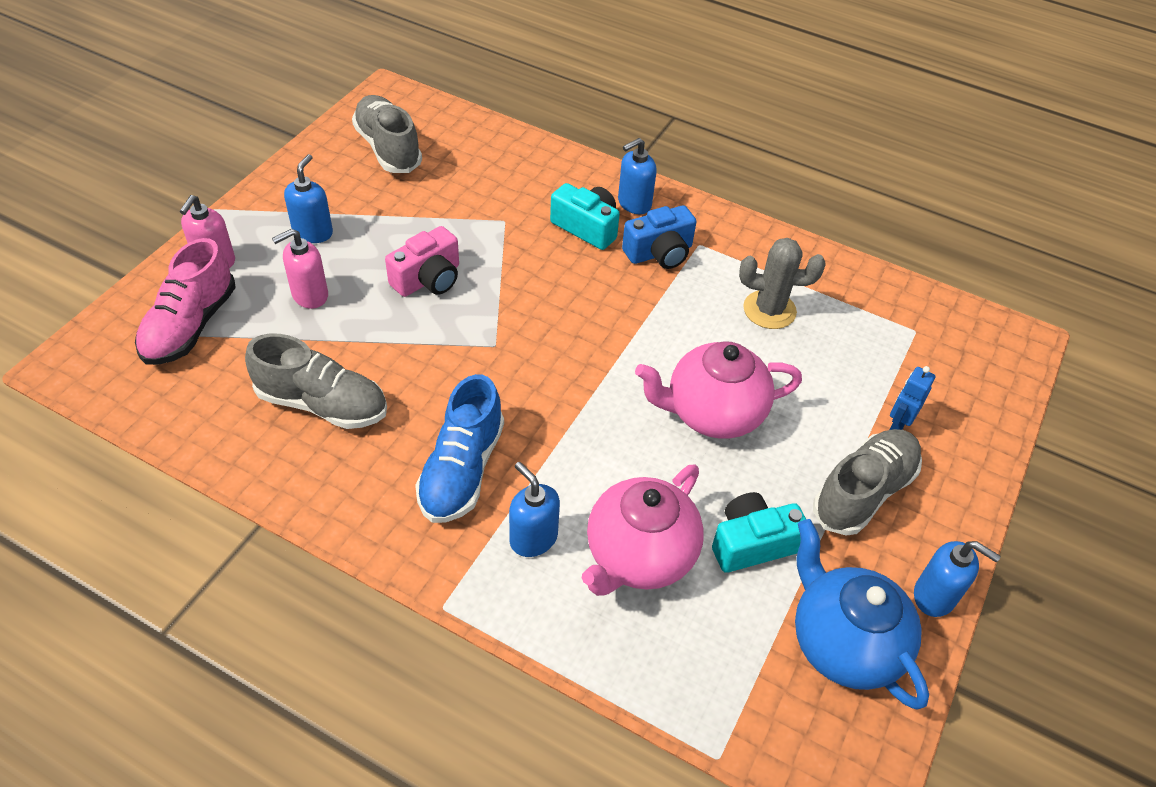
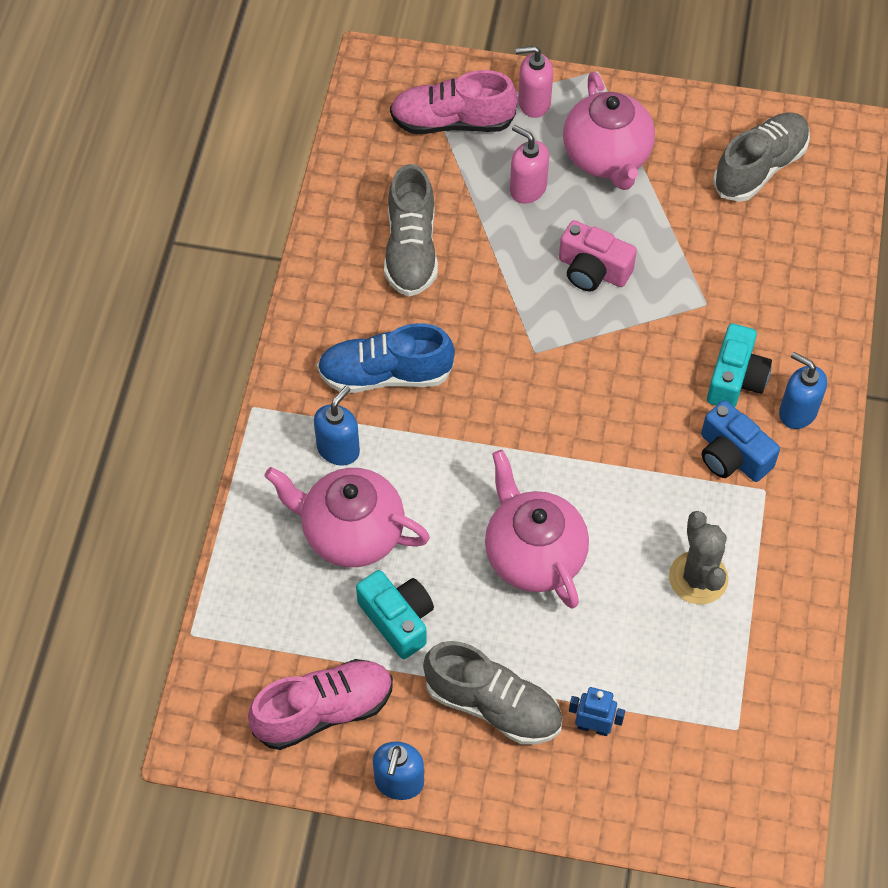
camera: 75 degrees right, 10 degrees up
blue soap dispenser [284,154,333,243] -> pink teapot [563,72,655,190]
blue teapot [795,519,929,710] -> pink shoe [248,659,393,750]

